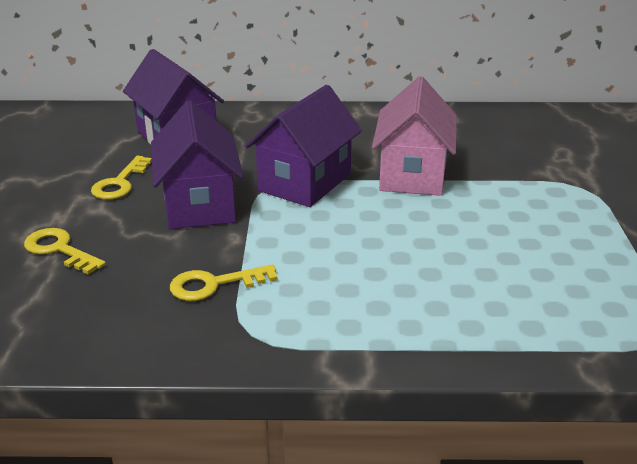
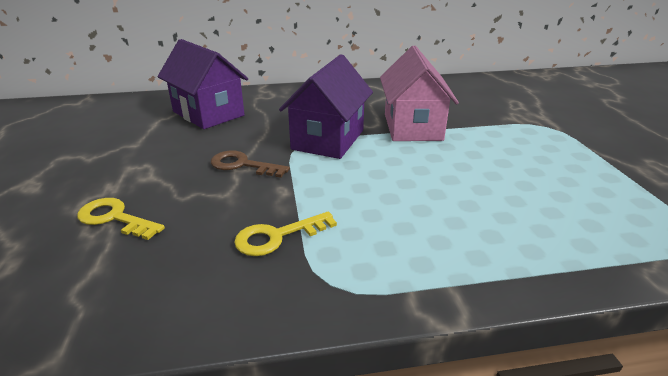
camera: 10 degrees left, 0 degrees up
yellow key [91,156,152,200] -> none
purple house [151,100,243,229] -> brown key [211,150,290,178]

